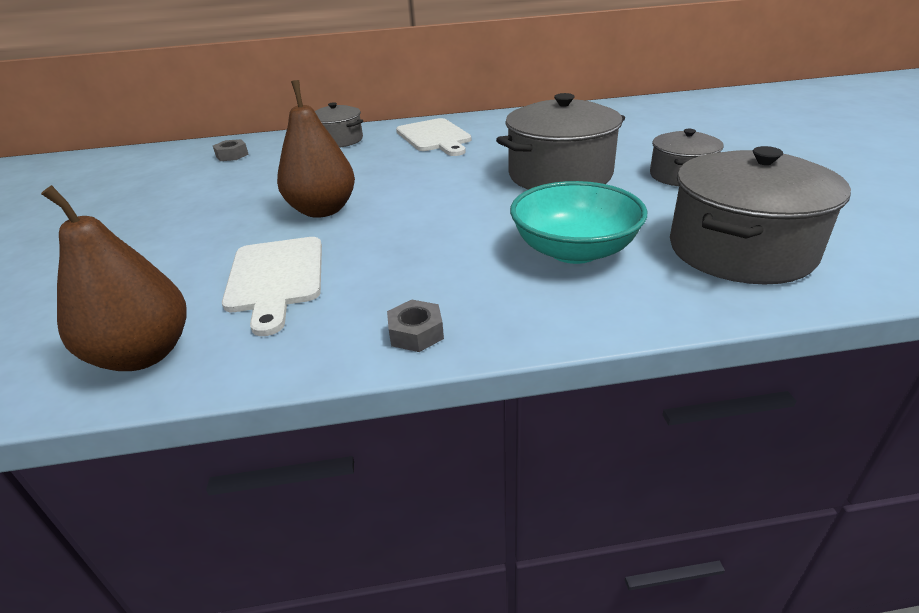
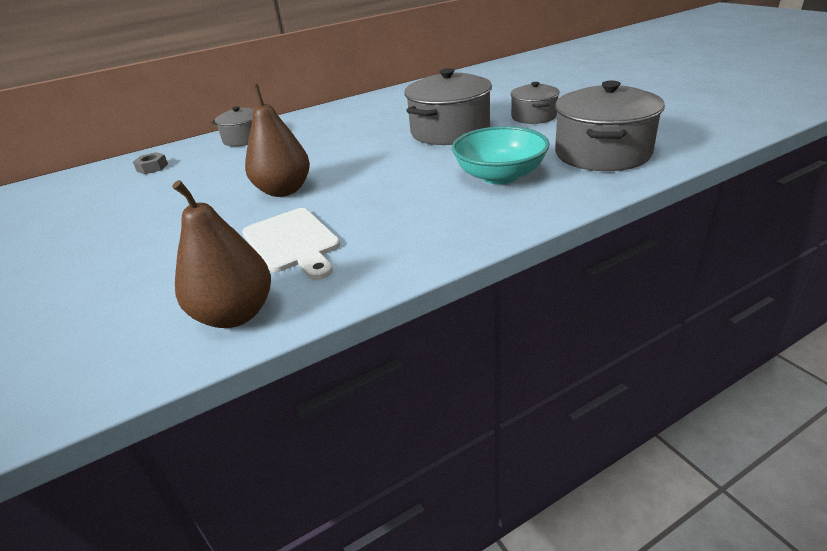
camera: 20 degrees left, 0 degrees up
grey nut [387,300,444,352] -> none
white cutting board [396,118,471,156] -> none

